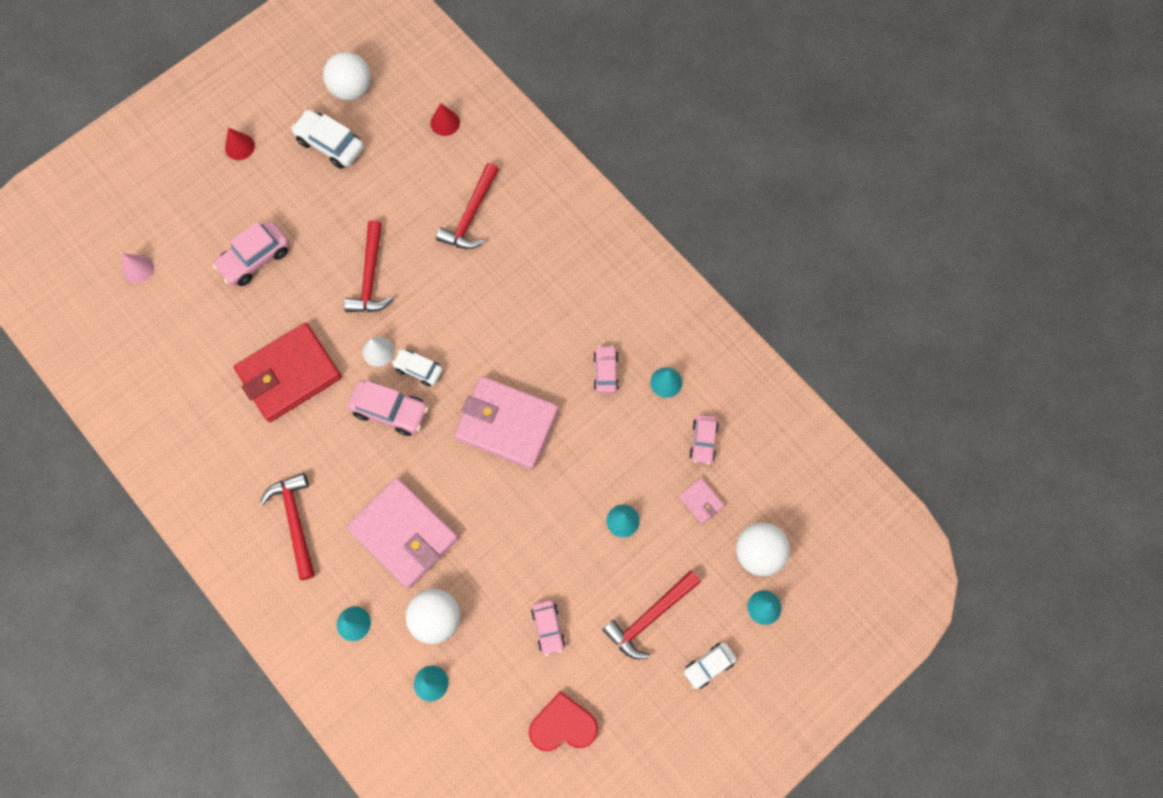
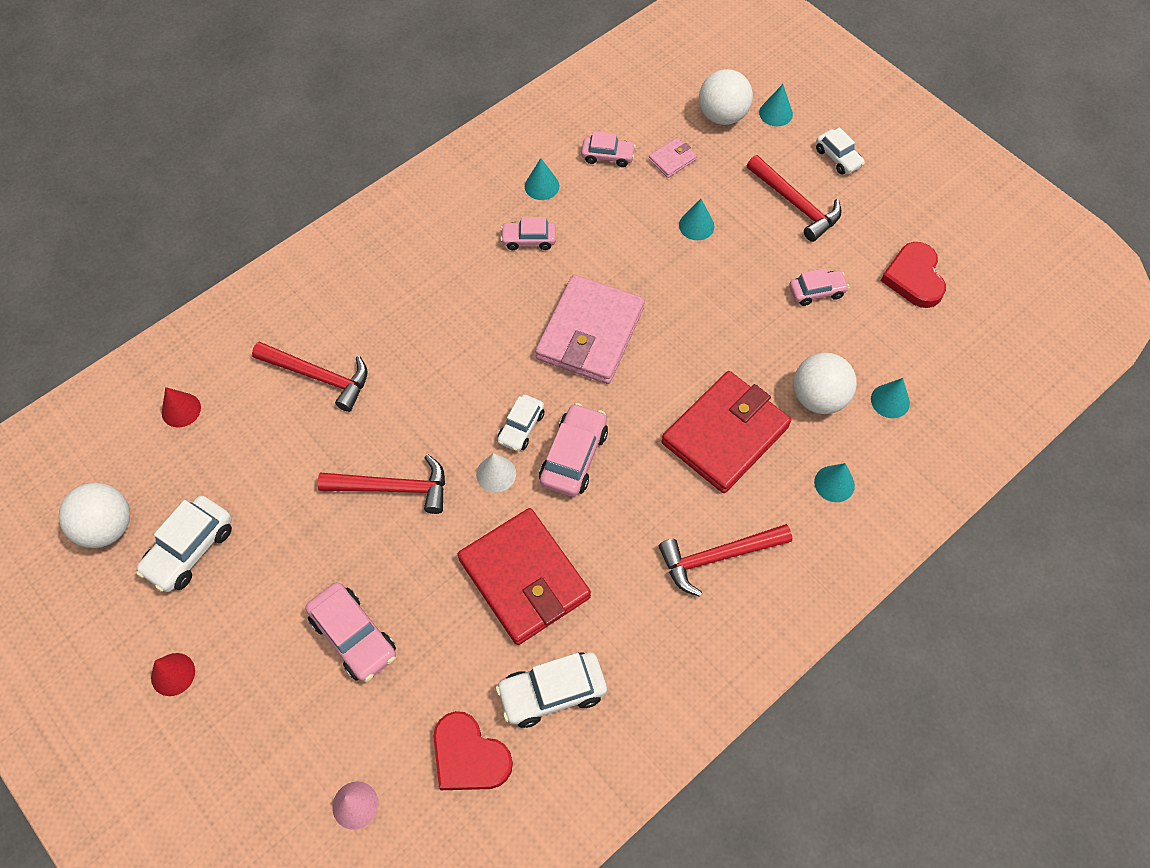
camera: 90 degrees left, 10 degrees down
pink wallet [347,478,458,589] -> red wallet [661,371,791,493]
none -> red heart [433,711,513,790]
none -> white car [495,652,607,728]

